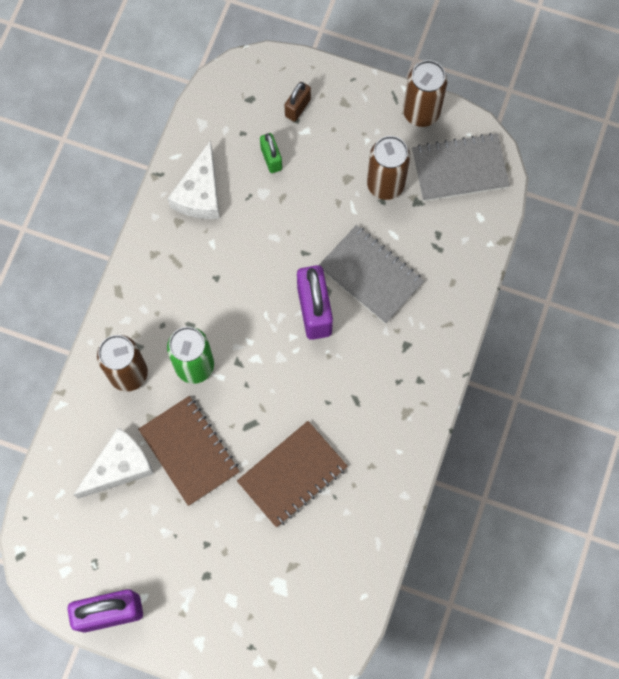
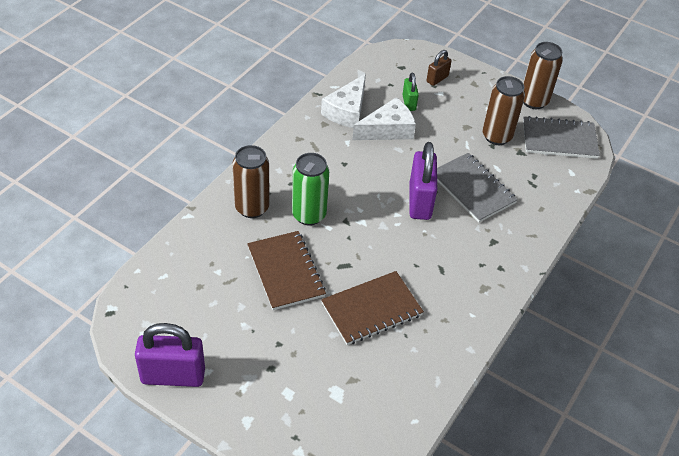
camera: 10 degrees right, 25 degrees down
white cheese [73,427,154,499] -> white cheese moved to [352,97,416,140]

